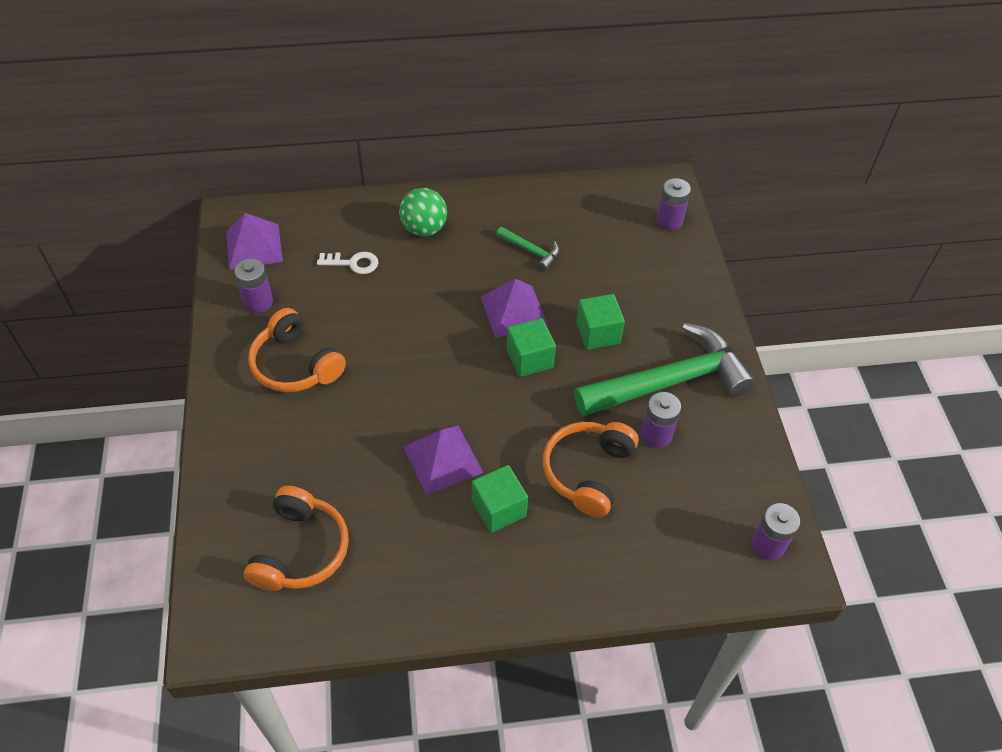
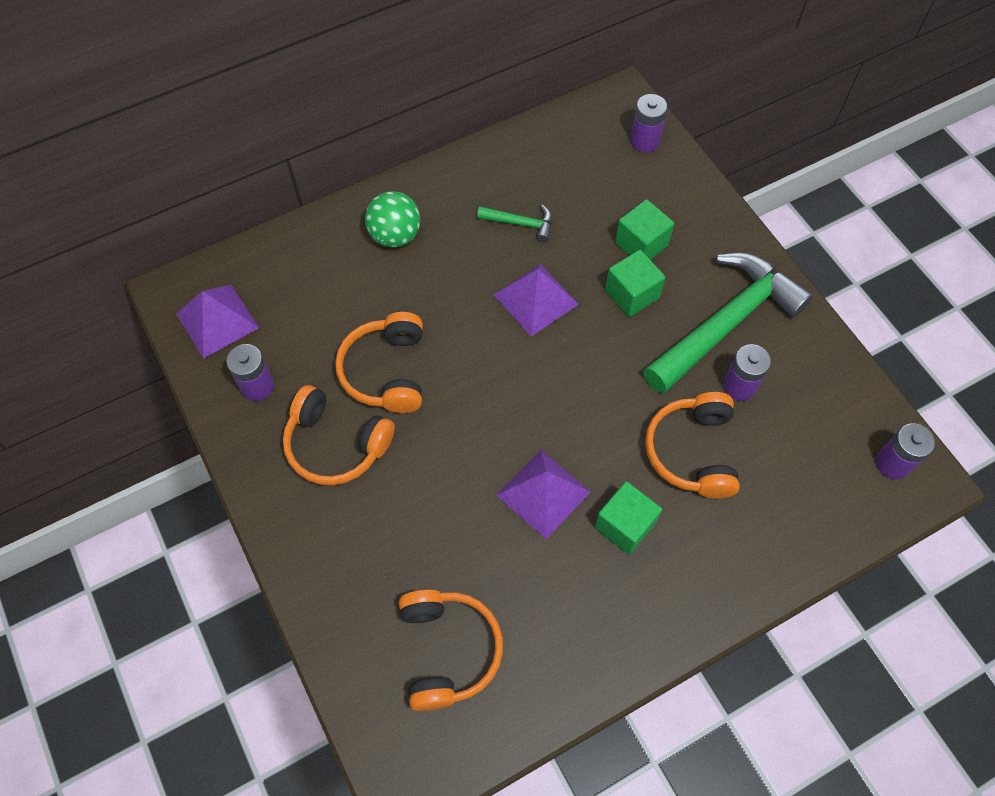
camera: 20 degrees left, 10 degrees up
white key [317,252,378,274] -> none
green cube [507,318,556,377] -> green cube moved to [615,199,674,260]
none -> orange headphones [335,312,423,413]

